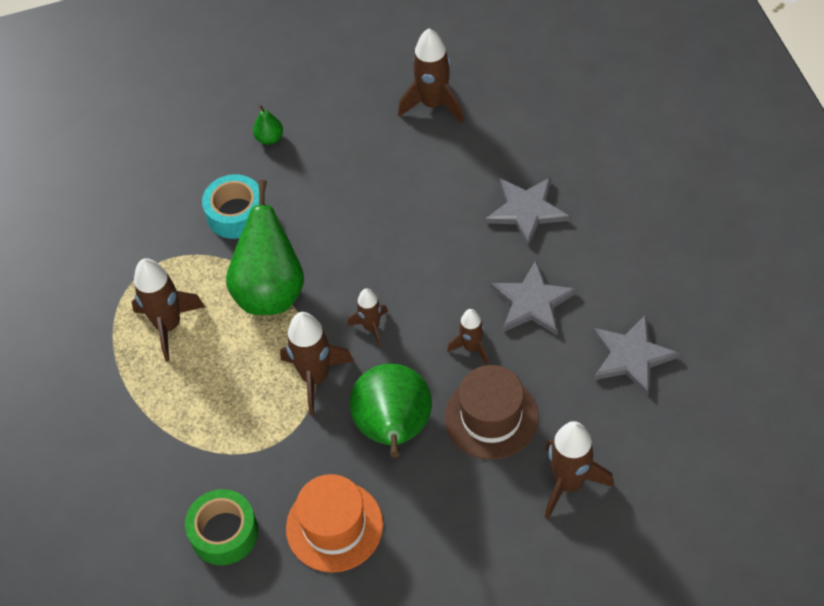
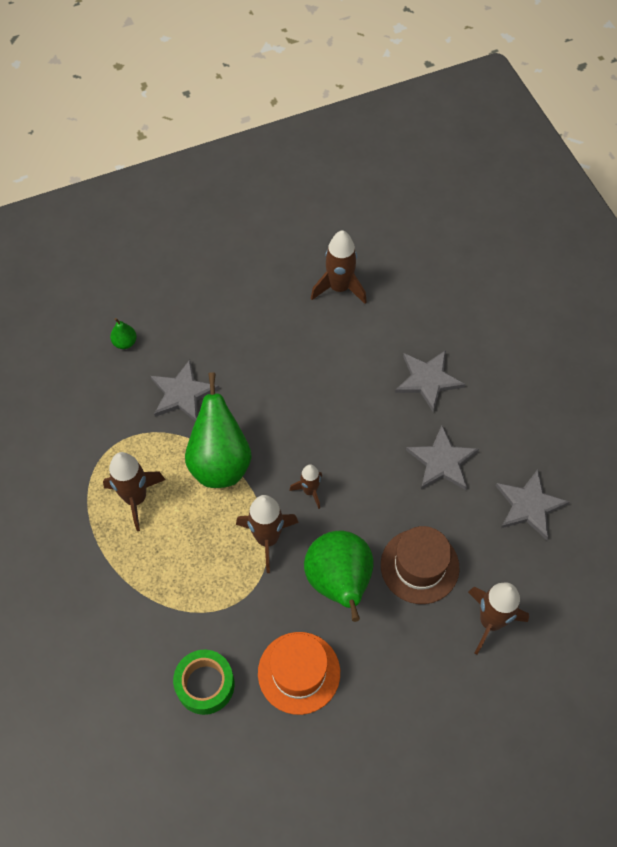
camera: 10 degrees left, 5 degrees up
turquoise tape [202,174,259,239] -> grey star [151,360,219,421]
green pear [253,104,283,145] -> green pear moved to [110,318,137,349]
brown rocket [447,309,488,365] -> none

